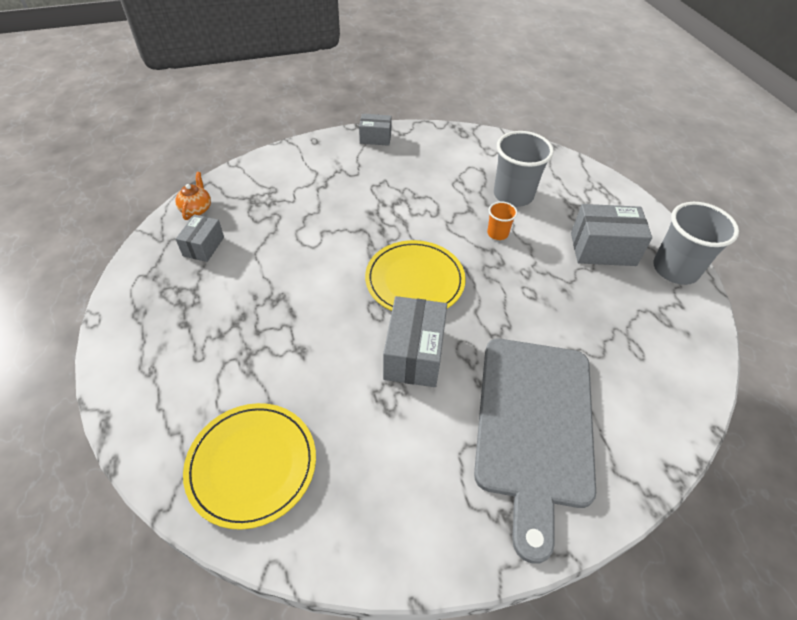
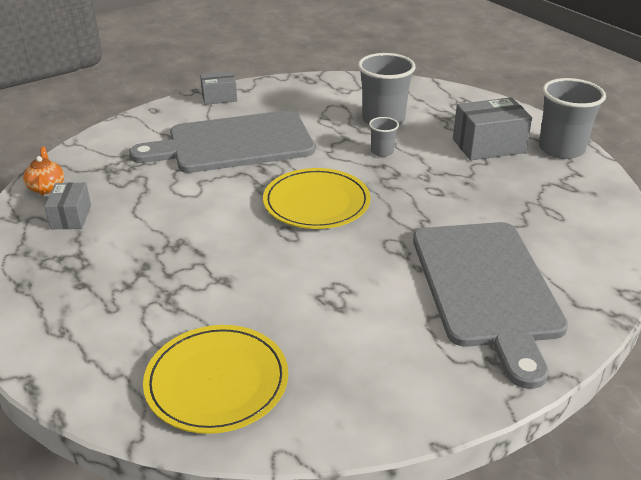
camera: 15 degrees left, 15 degrees down
grey box [383,296,447,387] -> none
orange cup [487,201,518,240] -> grey cup [369,117,399,157]
none -> grey cutting board [129,110,315,173]

